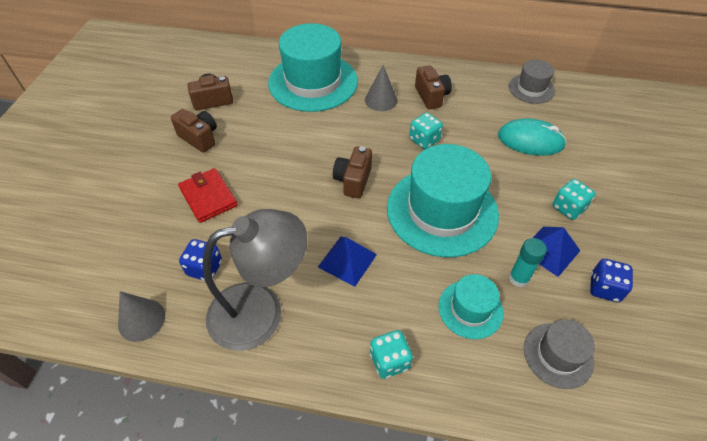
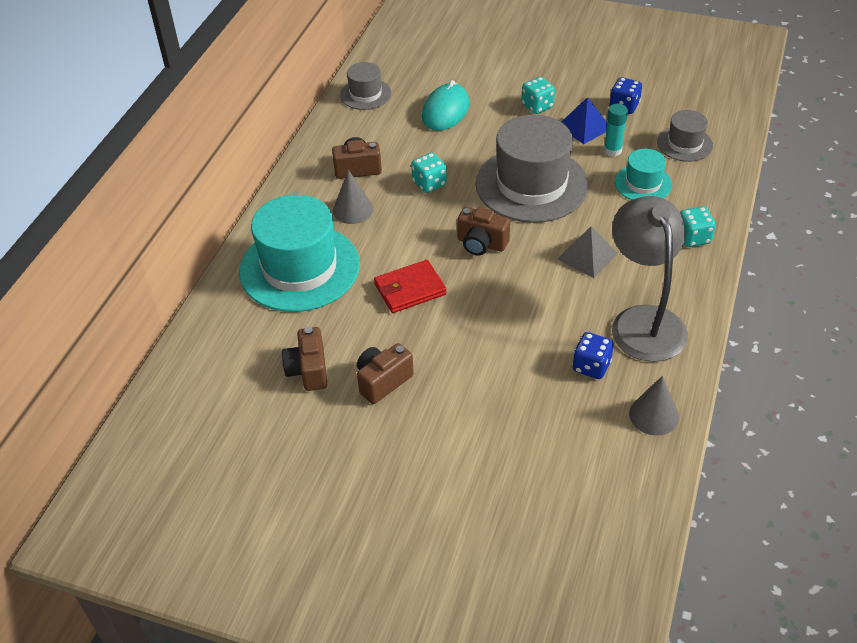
camera: 80 degrees left, 5 degrees down
red wallet [178,168,238,223] -> red wallet moved to [374,260,446,313]
blue pyramid [318,237,377,287] -> grey pyramid [557,227,618,278]
turquoise hat [387,144,499,257] -> grey hat [476,115,589,223]

